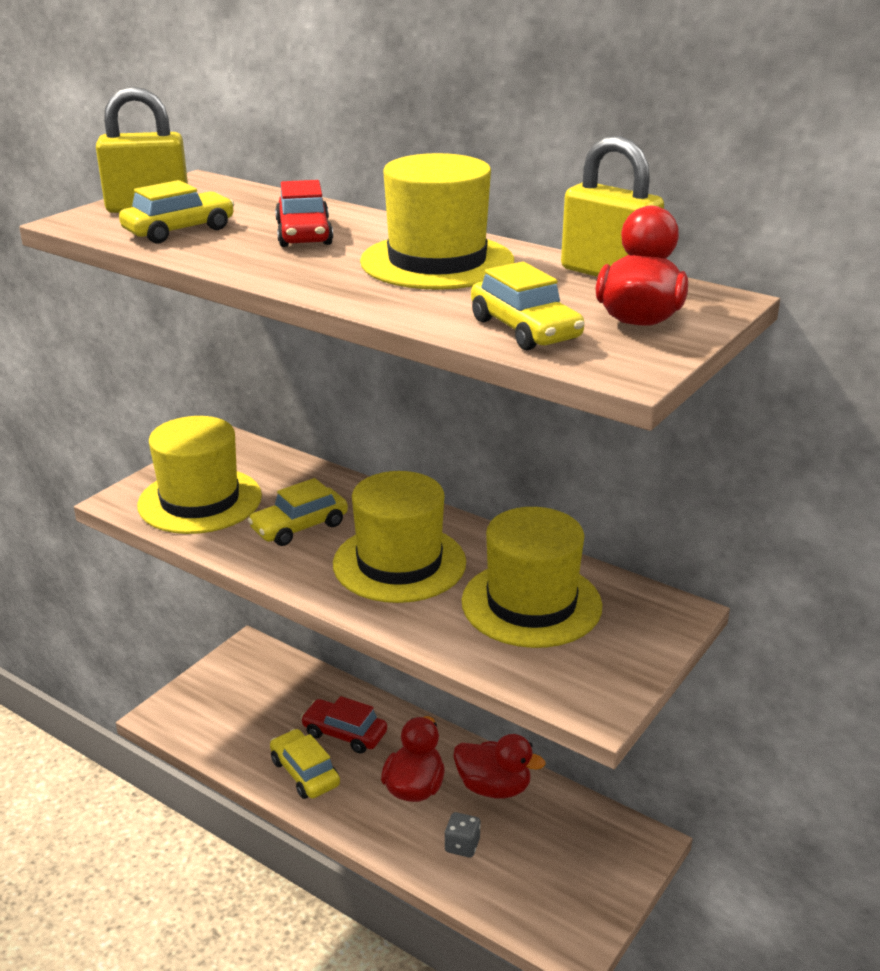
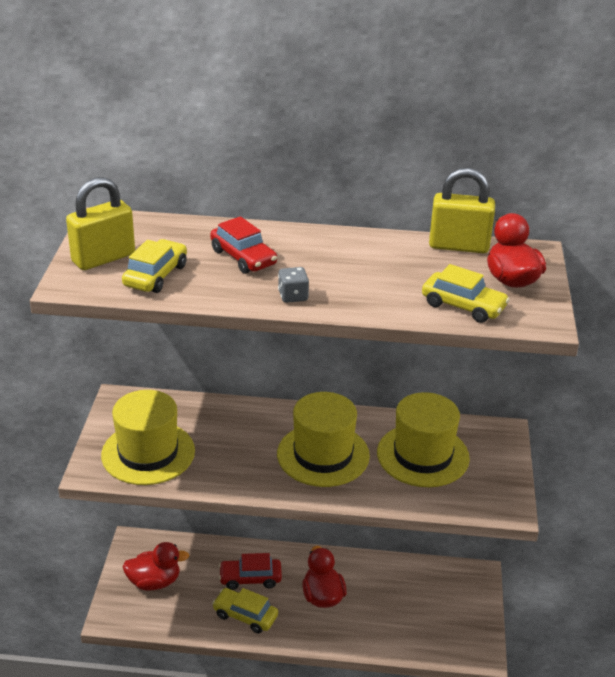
camera: 30 degrees left, 5 degrees up
yellow car [248,478,348,546] -> none
yellow hat [360,153,514,290] -> none
grey dice [445,812,481,858] -> grey dice moved to [278,267,309,303]
red duck [453,734,546,798] -> red duck moved to [122,542,189,591]

